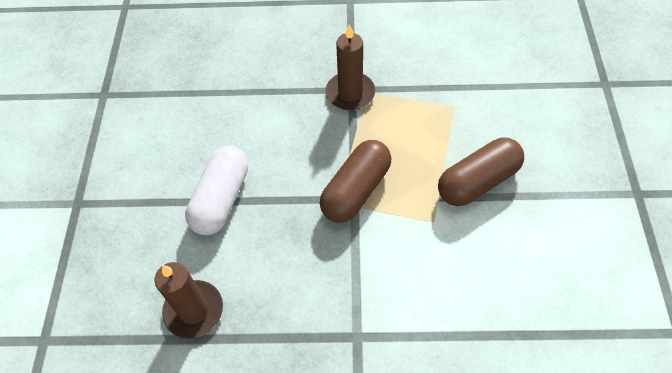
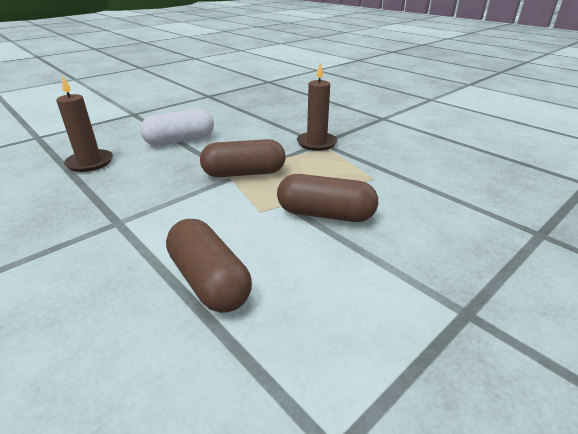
camera: 45 degrees right, 25 degrees down
none -> brown capsule [166,219,252,313]

